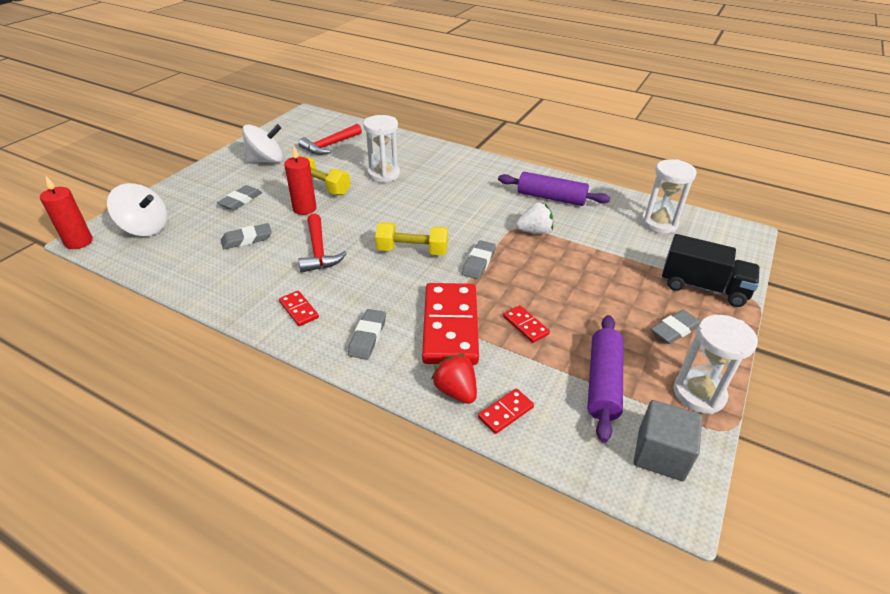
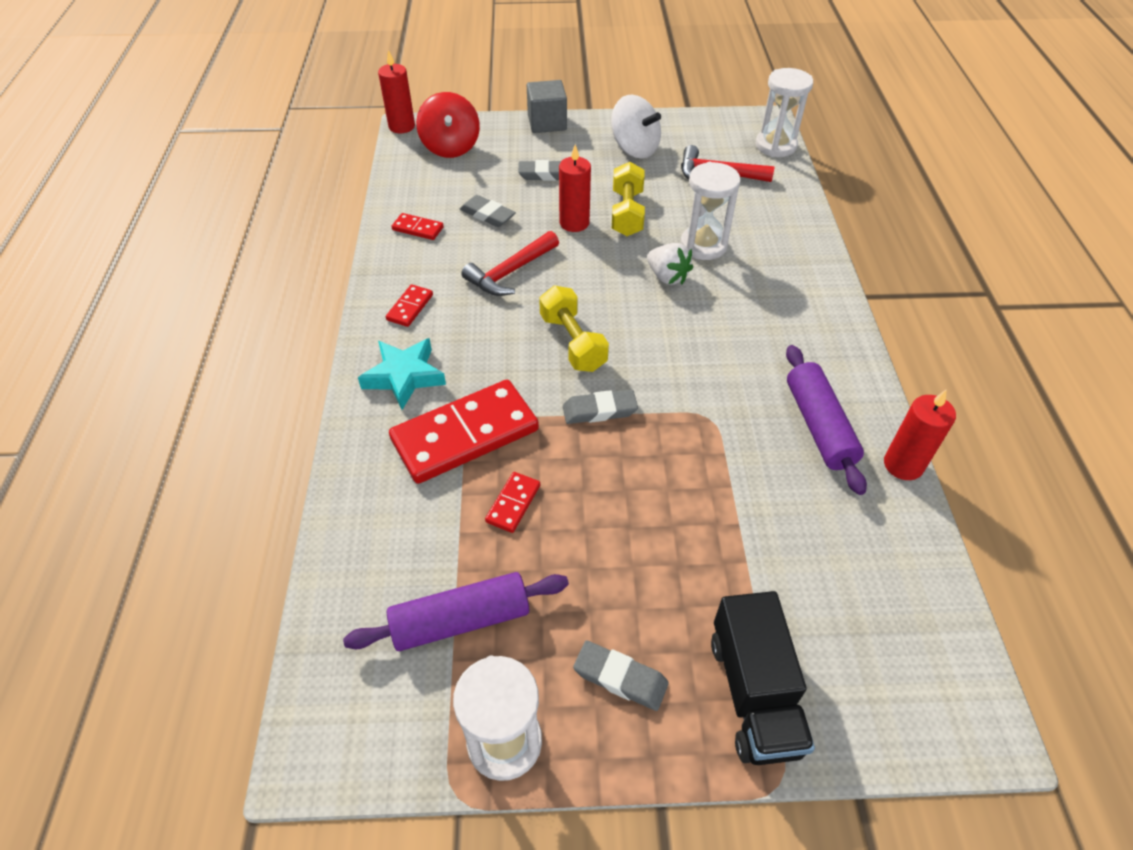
camera: 60 degrees right, 10 degrees up
white spinning top [107,183,167,236] -> red spinning top [416,92,480,158]
grey eraser [348,309,386,360] -> turquoise star [358,338,446,410]
red strawberry [431,354,477,404] -> none
red domino [478,388,534,434] -> red domino moved to [391,213,444,240]
white strawberry [516,203,553,234] -> white strawberry moved to [647,243,693,285]
grey cube [633,400,702,481] -> grey cube moved to [527,80,567,133]
white hourglass [641,159,697,234] -> white hourglass moved to [756,68,813,157]
none -> red candle [884,390,956,480]

